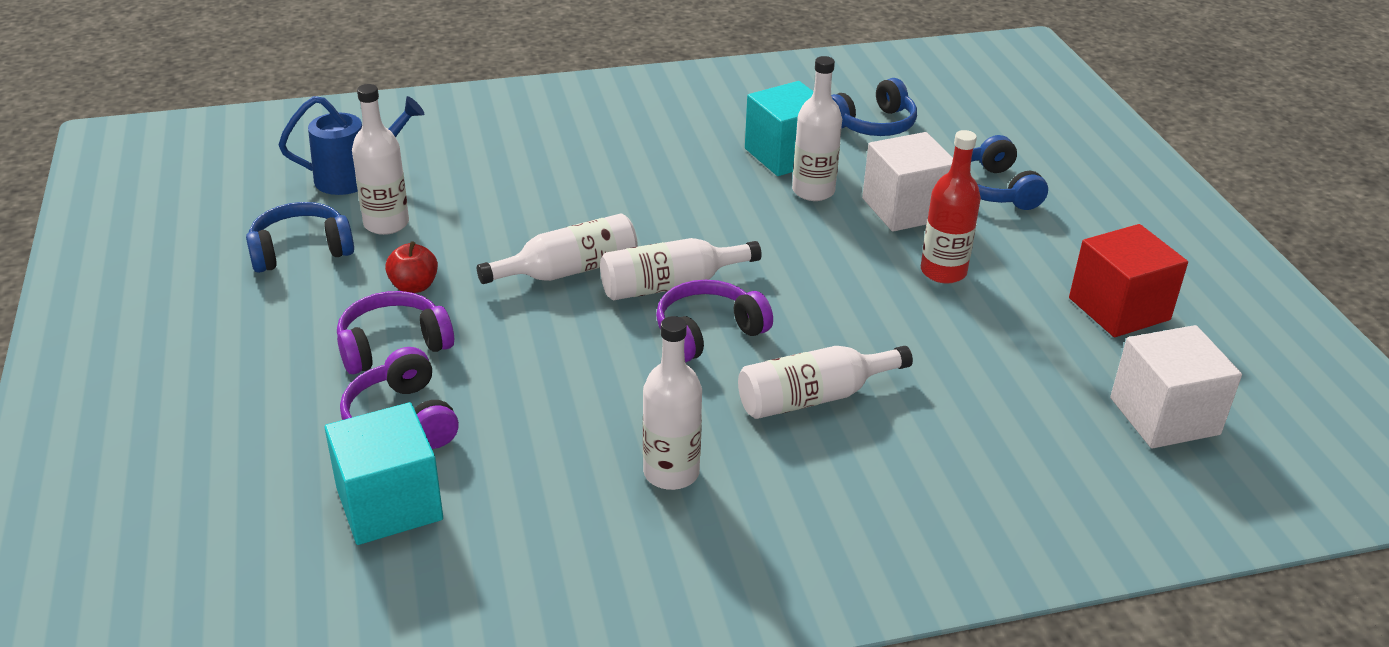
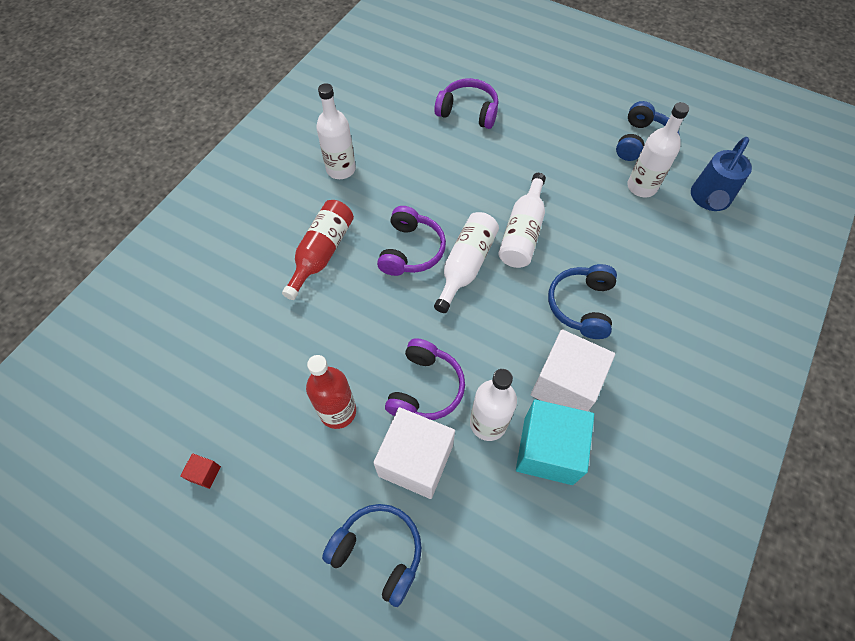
camera: 135 degrees right, 25 degrees up
turquoise cube [324,402,443,545] -> none
purple headphones [337,291,454,374] -> purple headphones moved to [385,338,465,420]
red apple [385,241,438,293] -> none
white bottle [738,346,913,419] -> red bottle [282,200,354,300]
blue headphones [831,78,917,136] -> blue headphones moved to [548,264,617,339]
red cube [1069,224,1188,337] -> red cube [180,453,221,489], size x0.40
white cube [1110,325,1242,448] -> white cube moved to [531,329,615,411]

